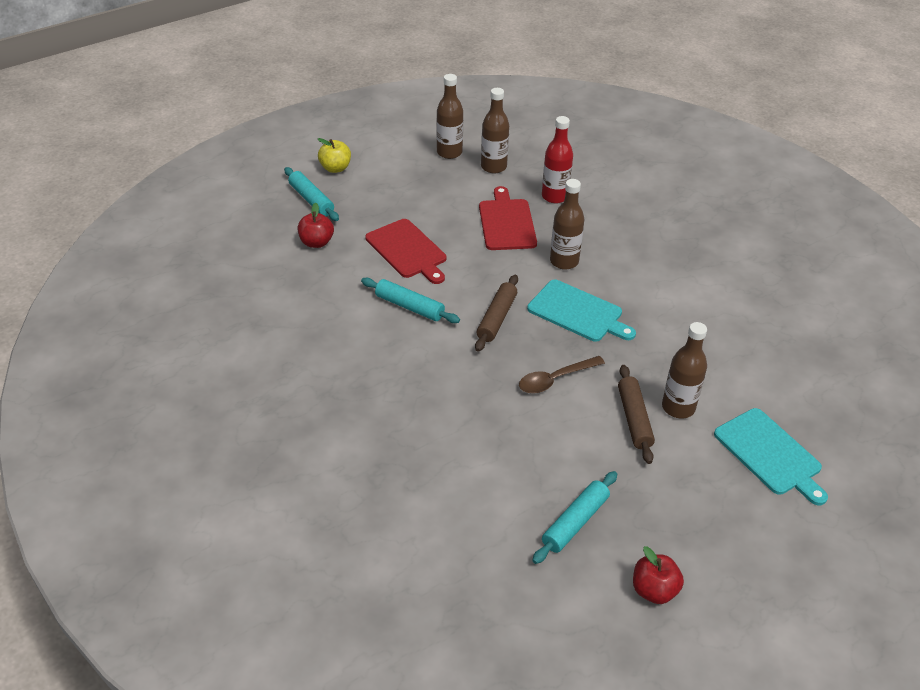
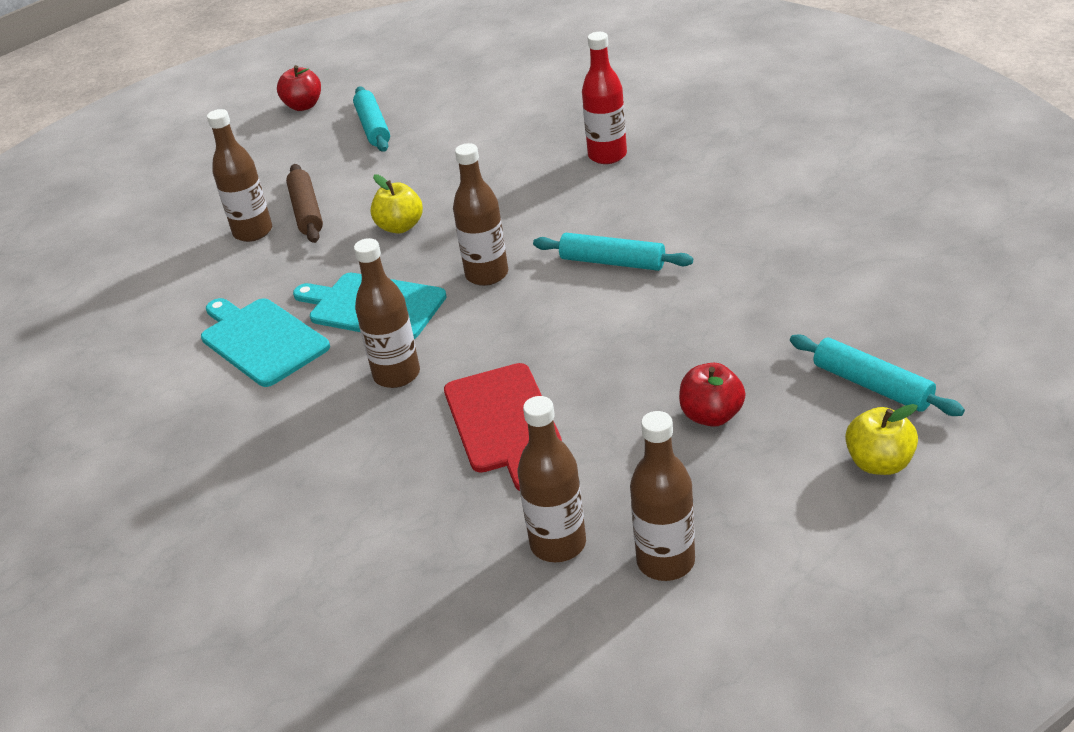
camera: 175 degrees right, 5 degrees down
red apple [298,203,334,248] -> red apple moved to [679,363,745,427]
red cutting board [365,219,446,284] -> none
brown rolling pin [475,275,518,352] -> brown bottle [453,143,508,286]
brown spoon [519,356,605,394] -> yellow apple [371,174,423,233]
turquoise rolling pin [532,471,617,564] -> turquoise rolling pin turned 45 degrees counterclockwise [353,86,390,152]
red bottle [542,116,573,203] -> red bottle moved to [582,32,627,164]
turquoise cutting board [714,408,828,505] -> turquoise cutting board moved to [201,298,330,387]

